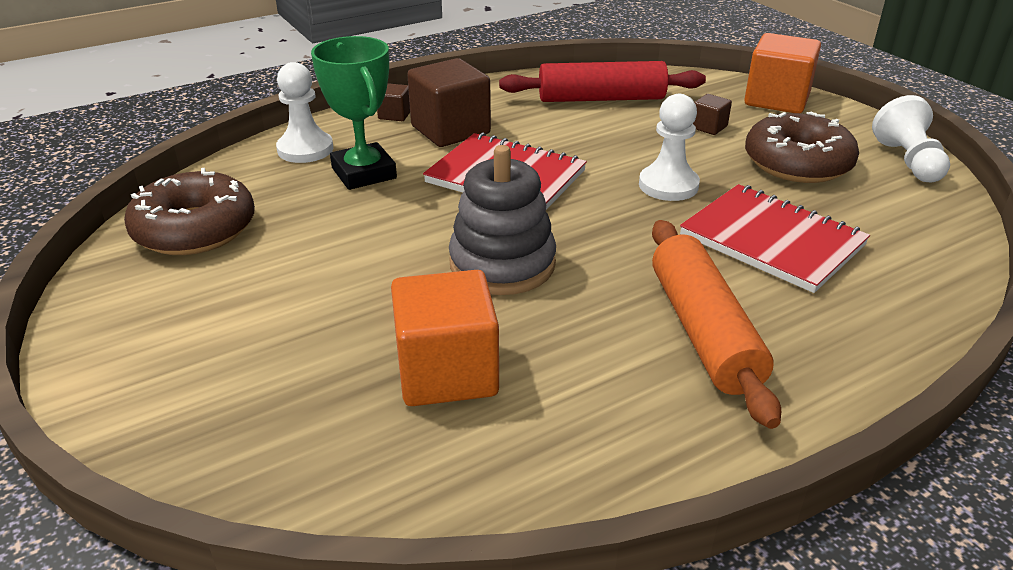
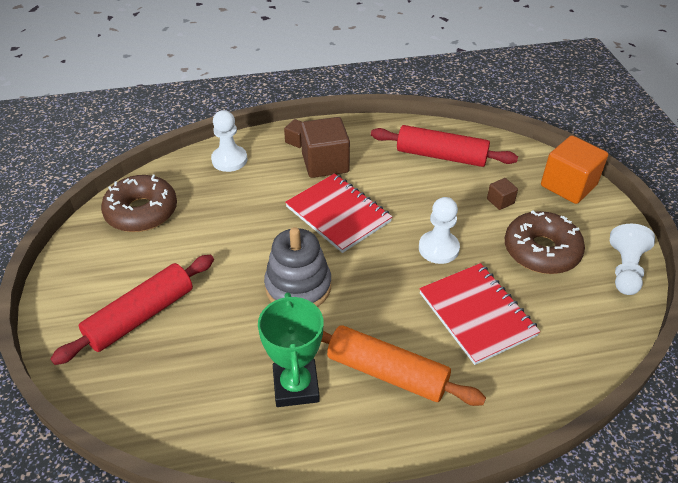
camera: 20 degrees right, 10 degrees up
green trophy [311,36,397,190] -> green trophy moved to [258,293,323,407]
orange cube [391,270,499,406] -> none
orange rolling pin [652,220,781,429] -> orange rolling pin turned 75 degrees counterclockwise [321,325,486,406]
none -> red rolling pin [50,255,214,365]

